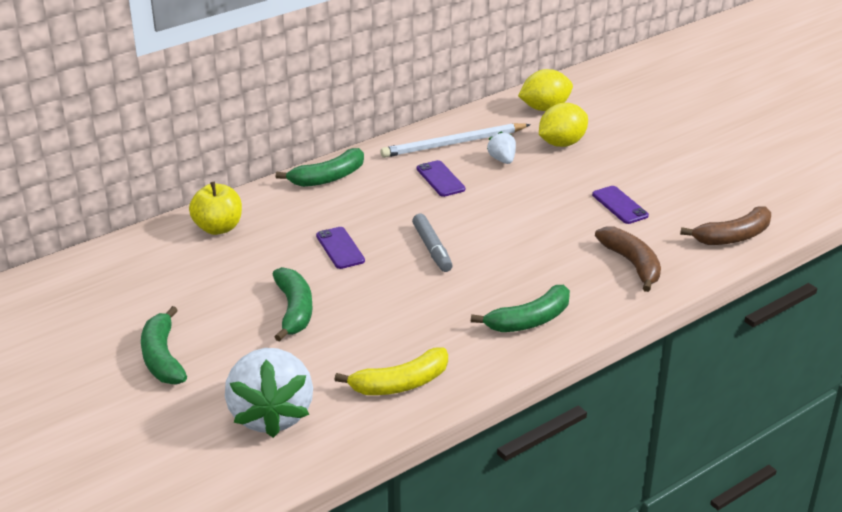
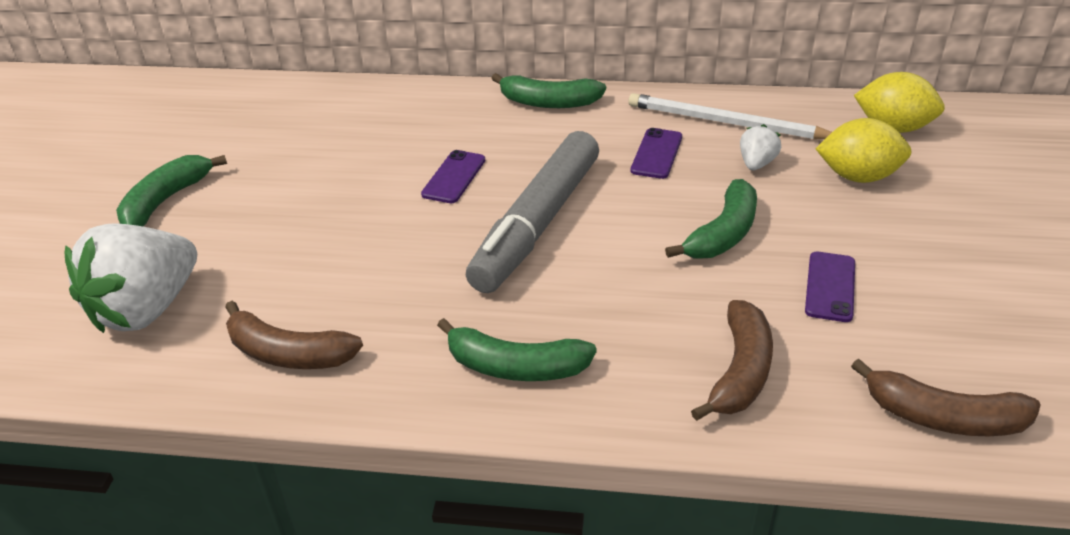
camera: 45 degrees right, 5 degrees up
yellow apple [189,182,242,235] -> none
green banana [273,267,313,342] -> green banana moved to [665,179,757,258]
yellow banana [334,348,448,395] -> brown banana [225,301,363,369]
grey marker [412,214,453,272] -> grey marker [466,131,599,293], size x1.99

